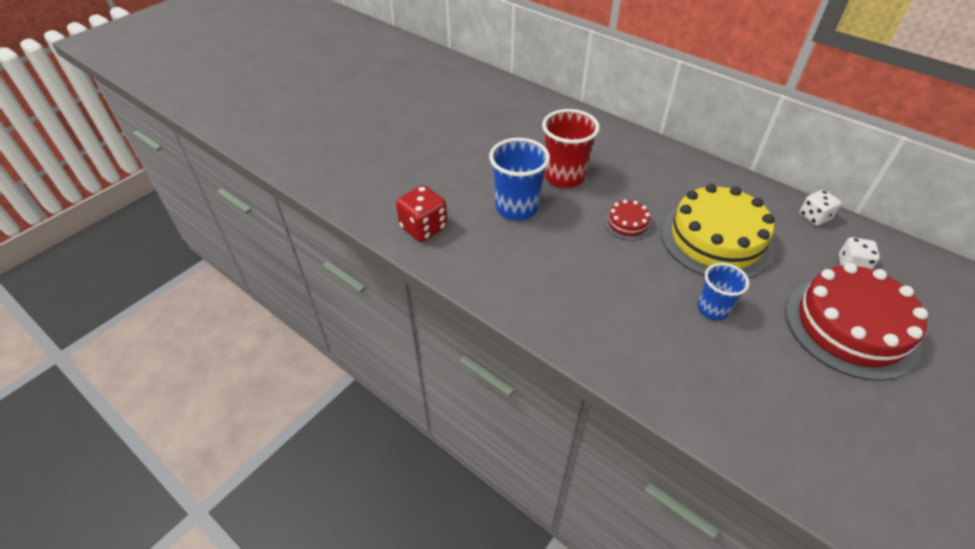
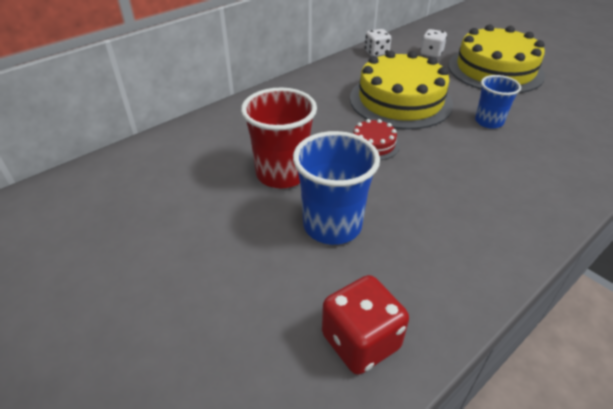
camera: 80 degrees left, 5 degrees down
red cake [785,263,928,381] -> yellow cake [448,24,545,93]

